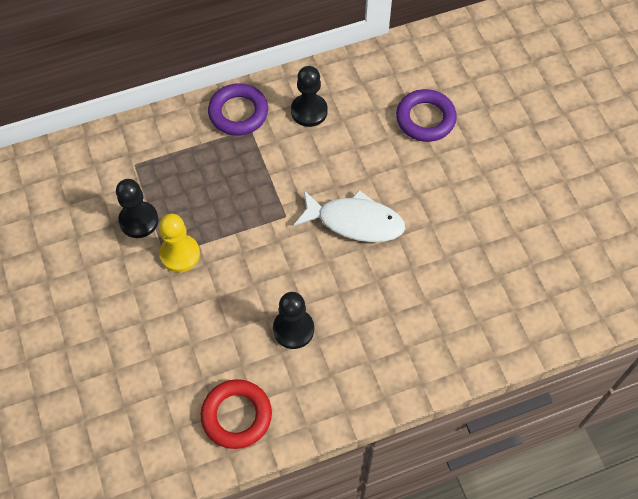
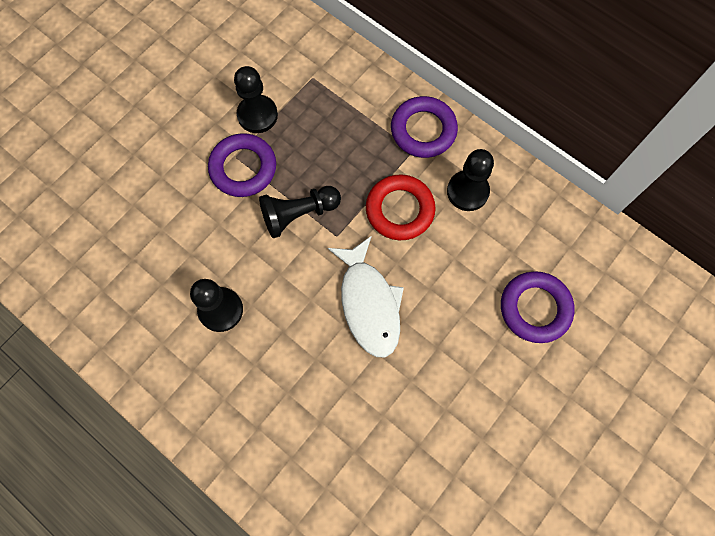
camera: 60 degrees right, 10 degrees up
yellow pawn [159,214,200,272] -> purple ring [208,133,276,197]
red ring [201,379,272,449] -> red ring moved to [366,175,436,240]
none -> black pawn [259,186,341,238]

